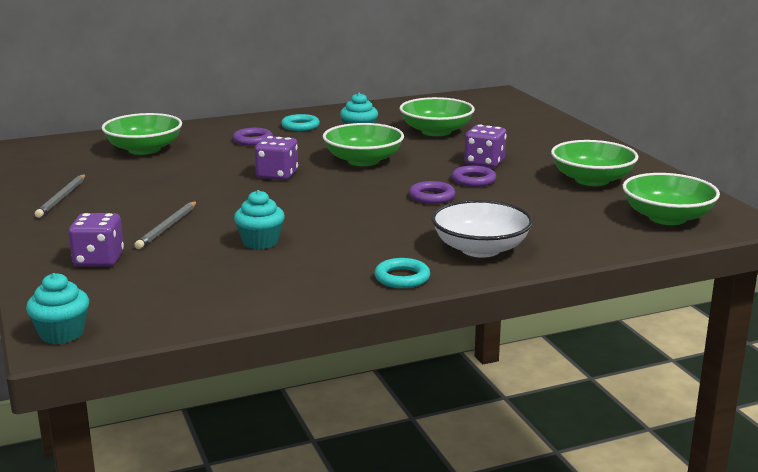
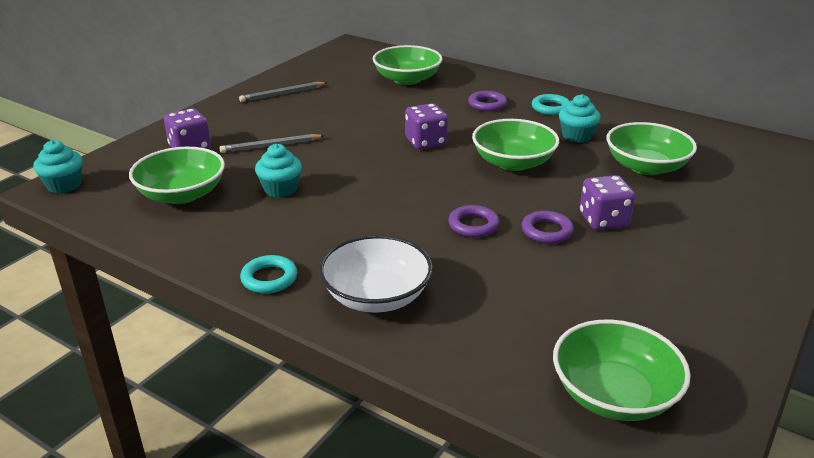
camera: 55 degrees right, 10 degrees up
green bowl [551,140,638,186] -> green bowl moved to [129,147,225,204]

